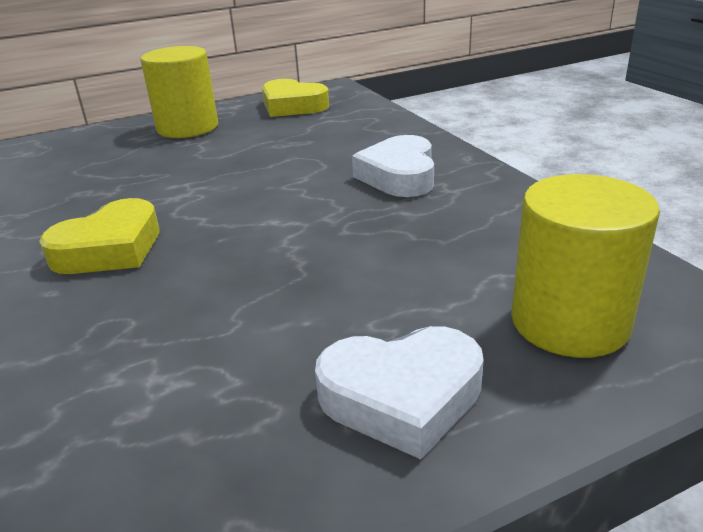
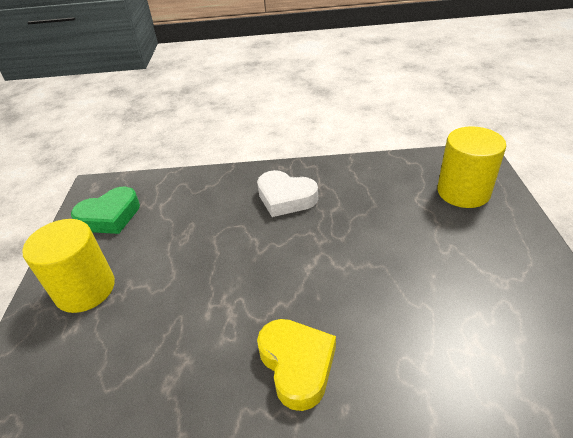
camera: 65 degrees left, 10 degrees up
yellow heart [262,79,329,117] -> green heart [71,187,140,234]
white heart [315,326,484,459] -> none

